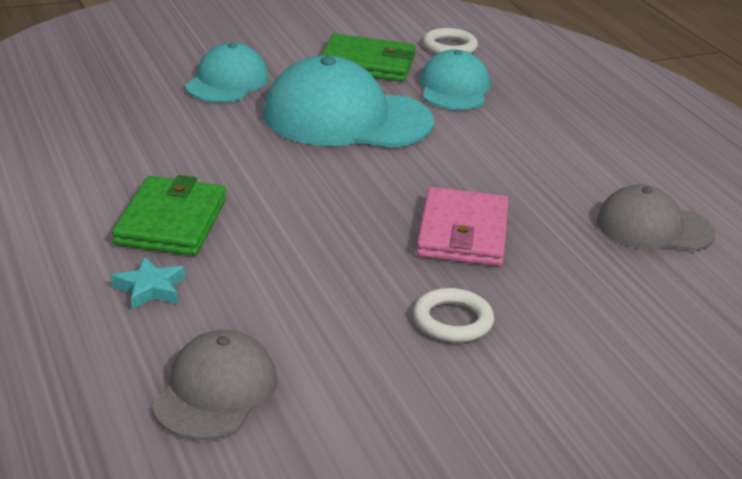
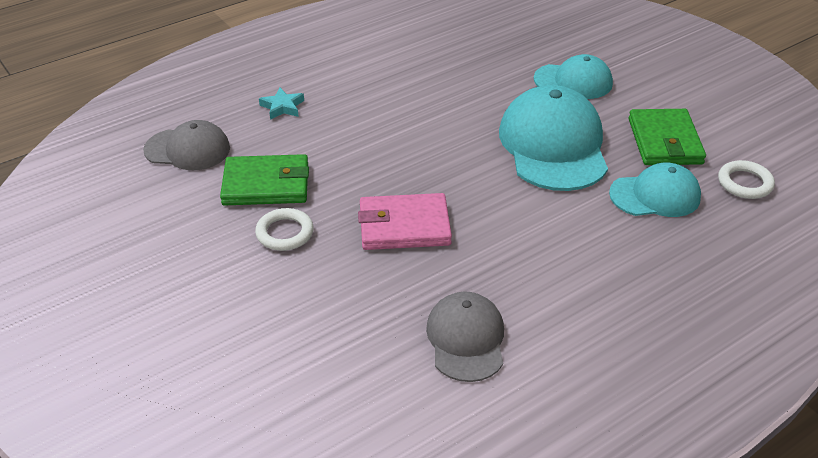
camera: 80 degrees right, 10 degrees up
green wallet [112,175,226,256] -> green wallet moved to [220,154,309,205]

